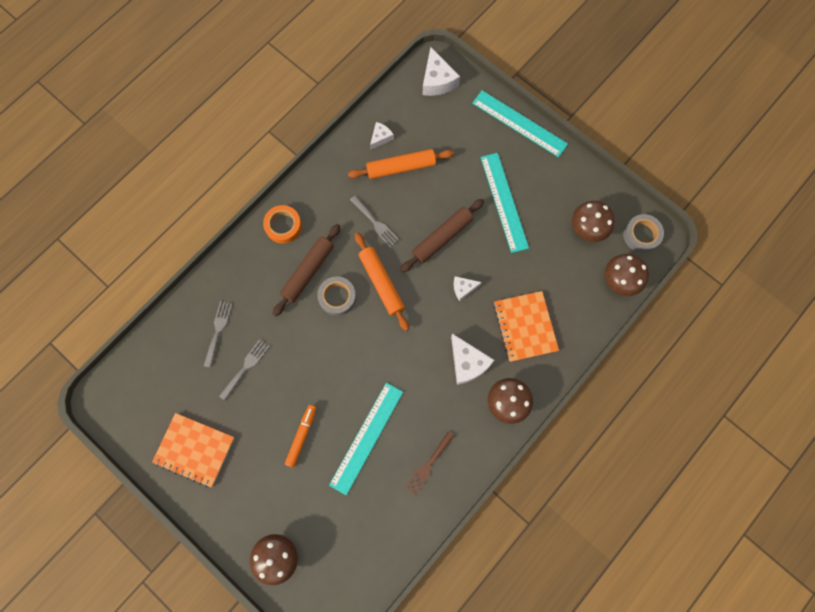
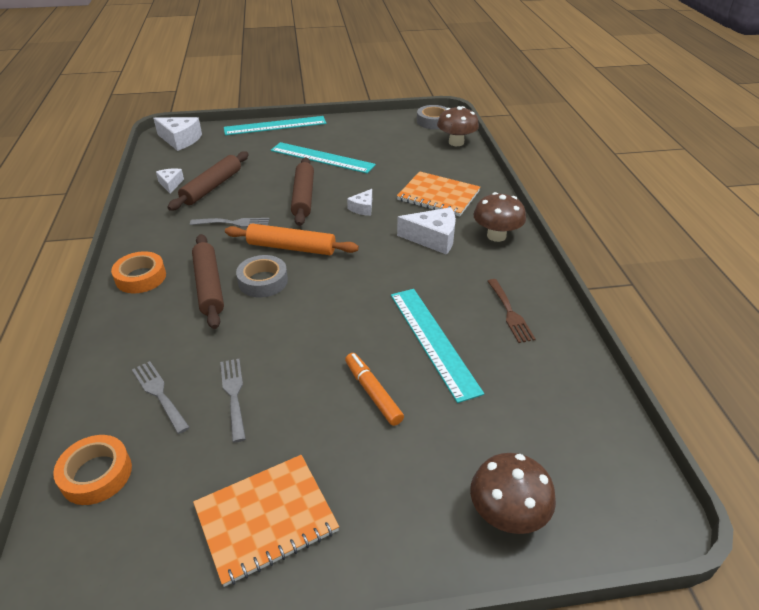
camera: 50 degrees left, 35 degrees down
orange rolling pin [348,149,454,179] -> brown rolling pin [167,151,249,211]
brown mushroom [572,201,615,242] -> none
none -> orange tape [53,435,132,505]

